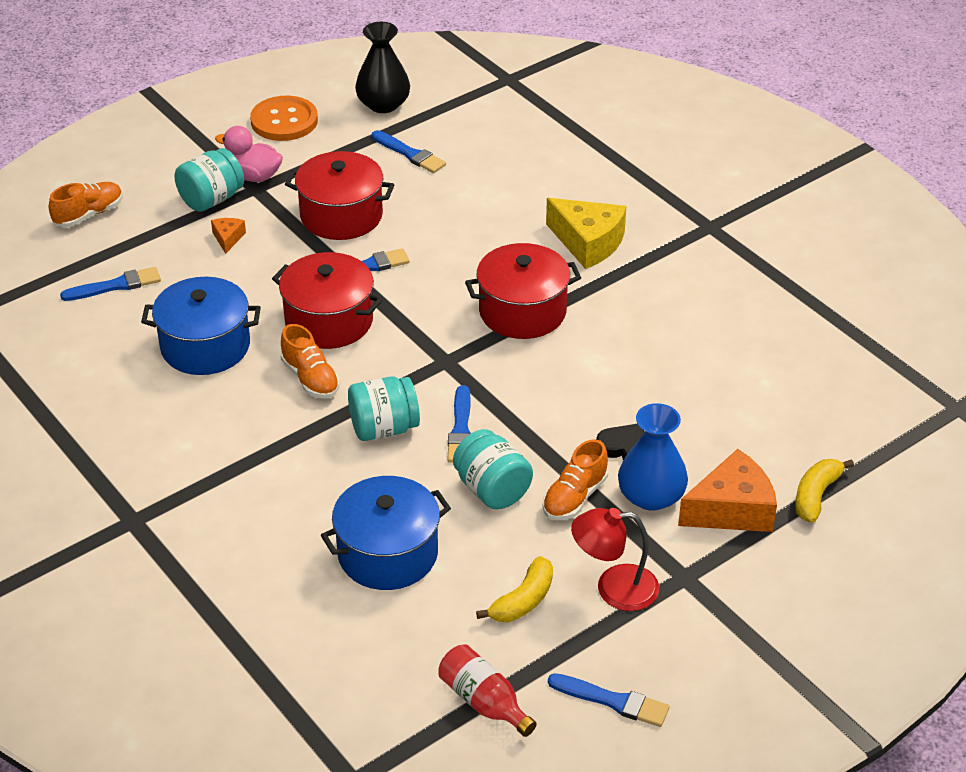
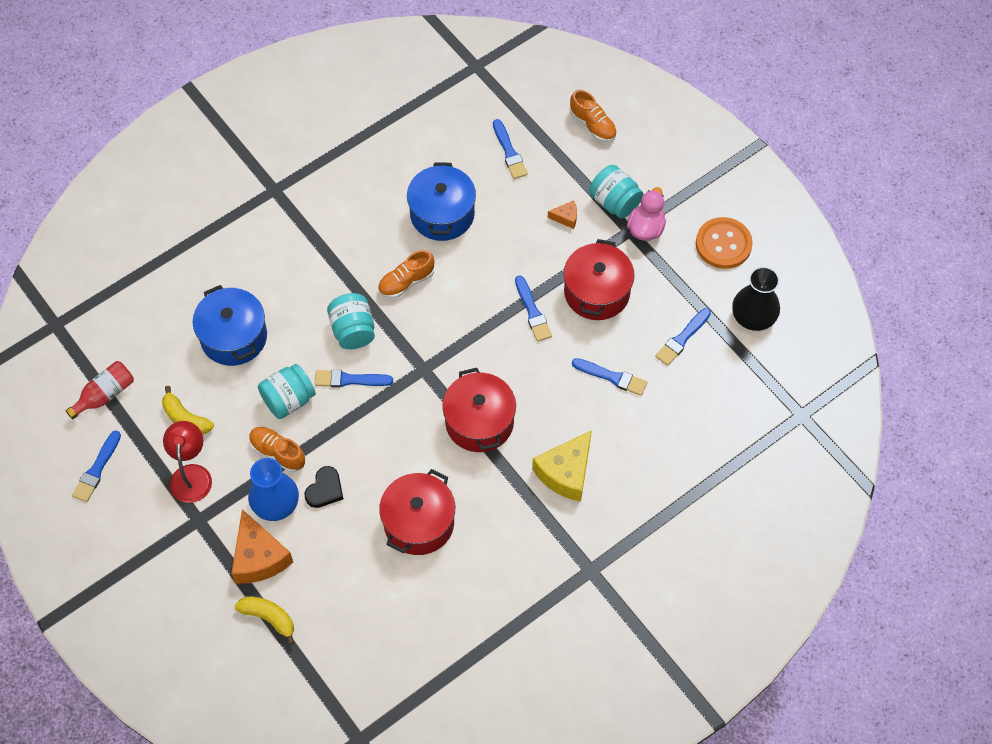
camera: 90 degrees right, 20 degrees up
red pot [272,252,382,349] -> red pot moved to [379,469,455,555]
none -> blue brush [572,358,647,396]

